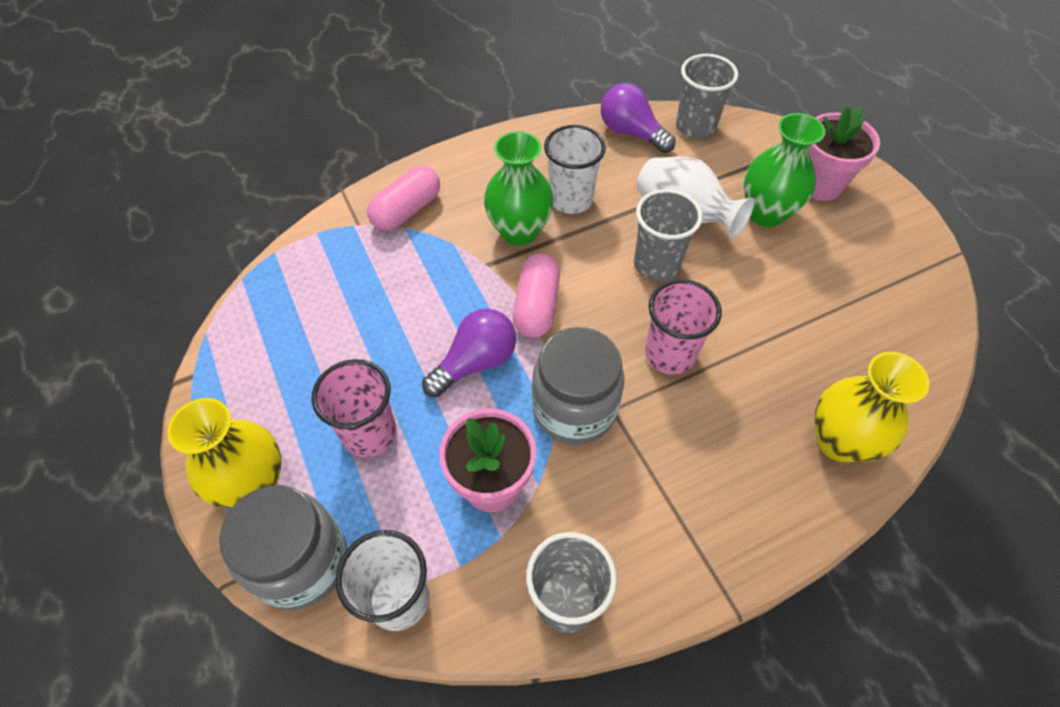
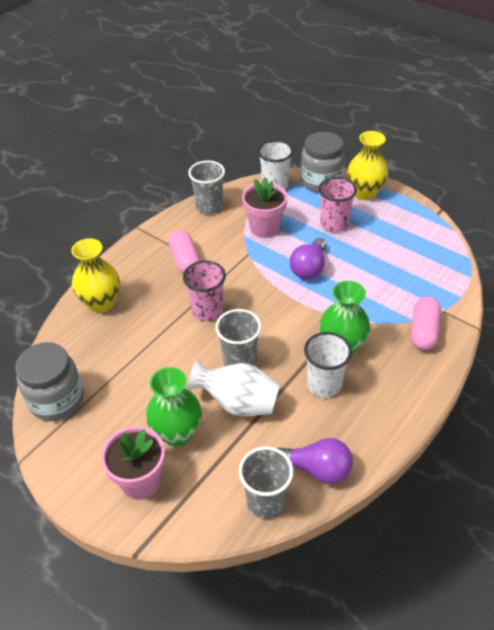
camera: 155 degrees right, 10 degrees down
pink capsule [513,253,560,338] -> pink capsule moved to [169,230,201,274]
grey jar [532,327,625,445] -> grey jar moved to [15,342,84,421]

